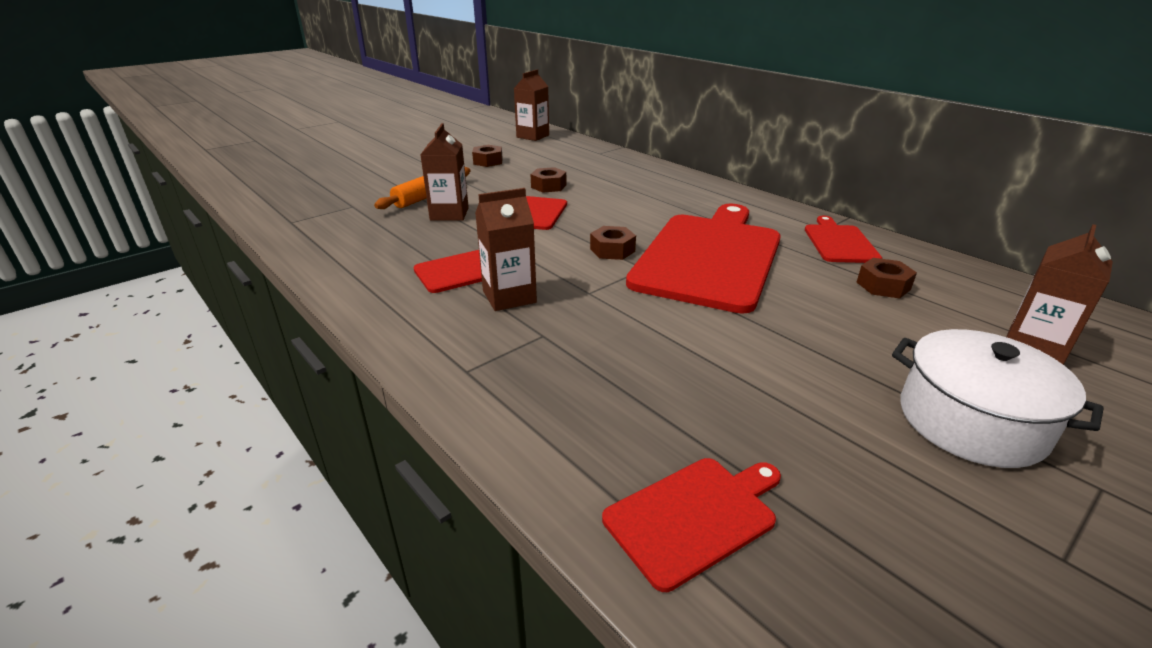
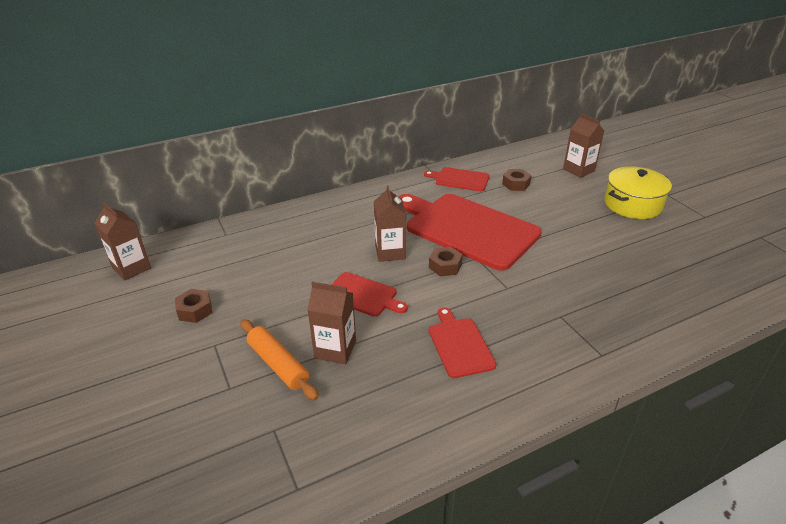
camera: 75 degrees left, 5 degrees up
brown carton [475,188,537,311] -> brown carton moved to [374,185,406,262]
brown nut [531,167,566,193] -> none
red cutting board [602,458,781,592] -> none
white pot [892,329,1104,468] -> yellow pot [605,166,672,219]

